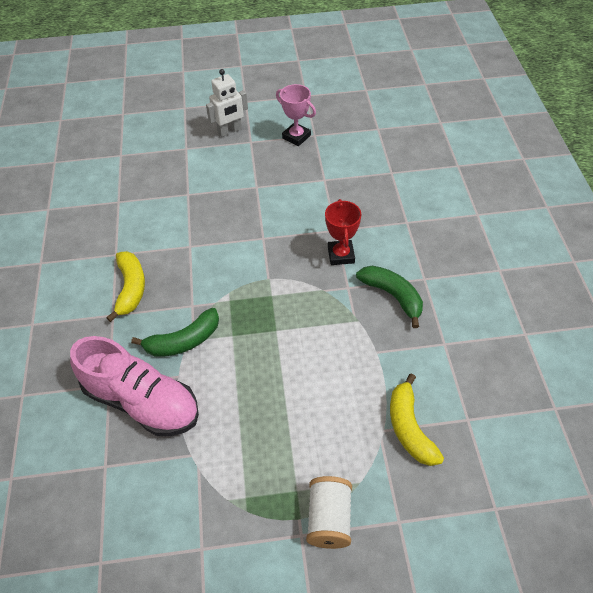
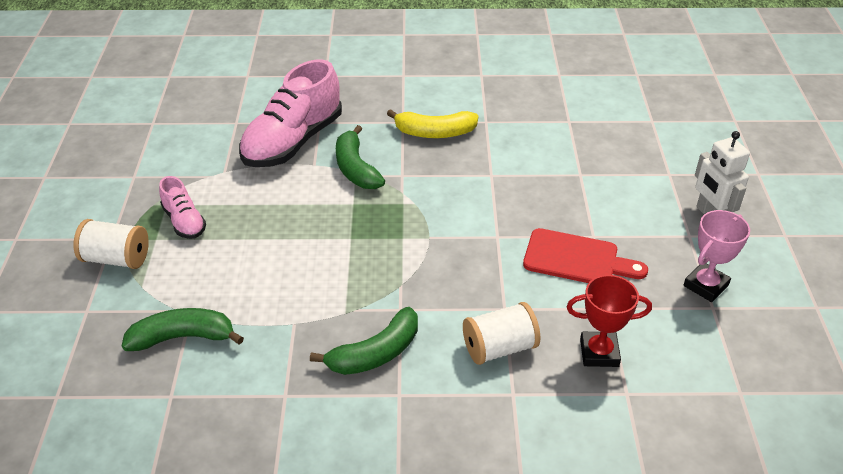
camera: 95 degrees right, 10 degrees down
red trophy [325,199,361,265] -> red trophy moved to [566,275,652,367]
yellow banana [390,373,444,466] -> green banana [122,308,244,351]
none -> pink shoe [159,176,206,239]
none -> white spool [463,302,540,365]
none -> red cutting board [523,228,648,283]

